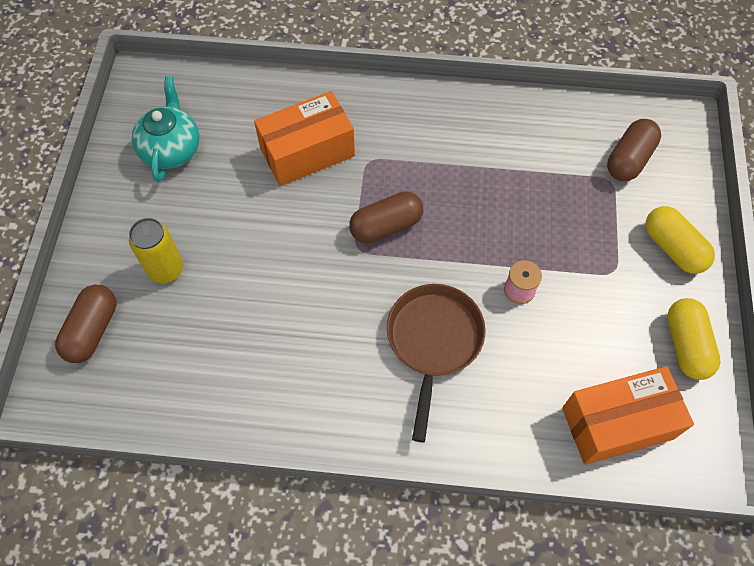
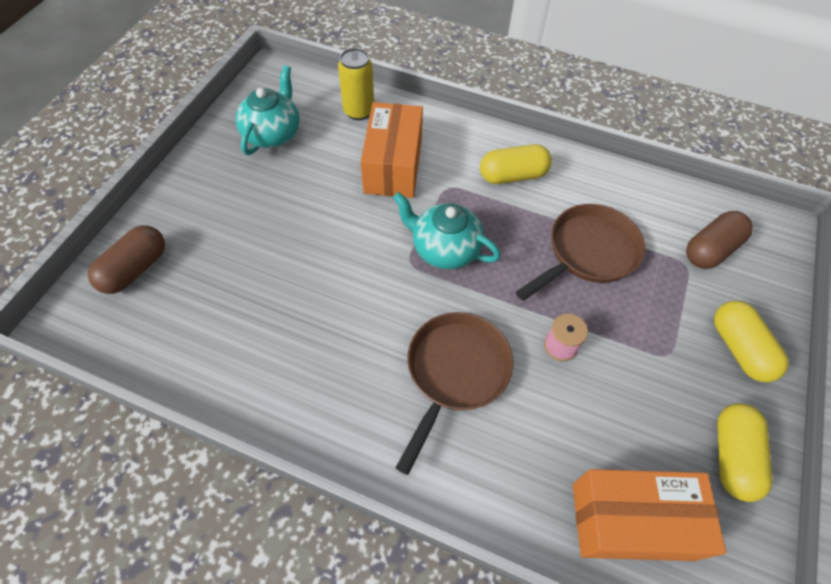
camera: 15 degrees right, 5 degrees down
yellow can [129,218,183,283] -> yellow can moved to [338,48,374,120]
orange box [254,91,355,186] -> orange box turned 75 degrees counterclockwise [361,102,423,198]
brown capsule [349,191,423,243] -> turquoise teapot [393,192,501,269]
none -> yellow capsule [480,145,552,184]
none -> brown pan [515,204,645,301]

